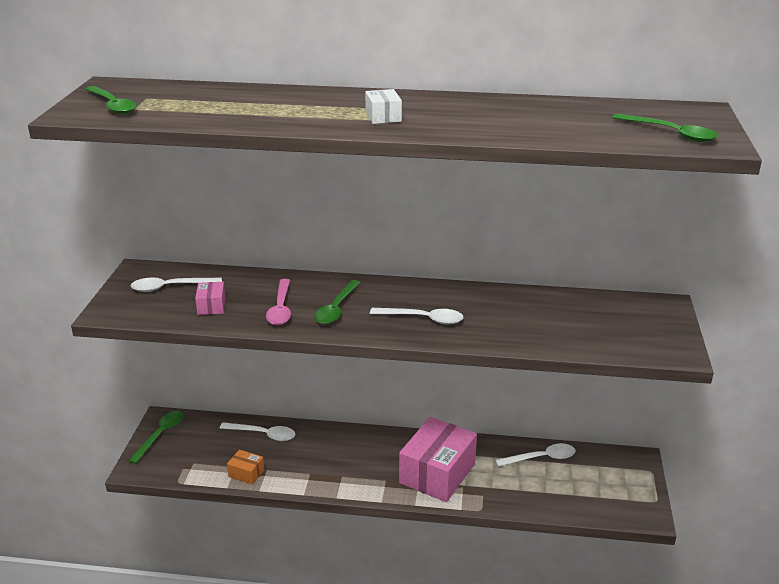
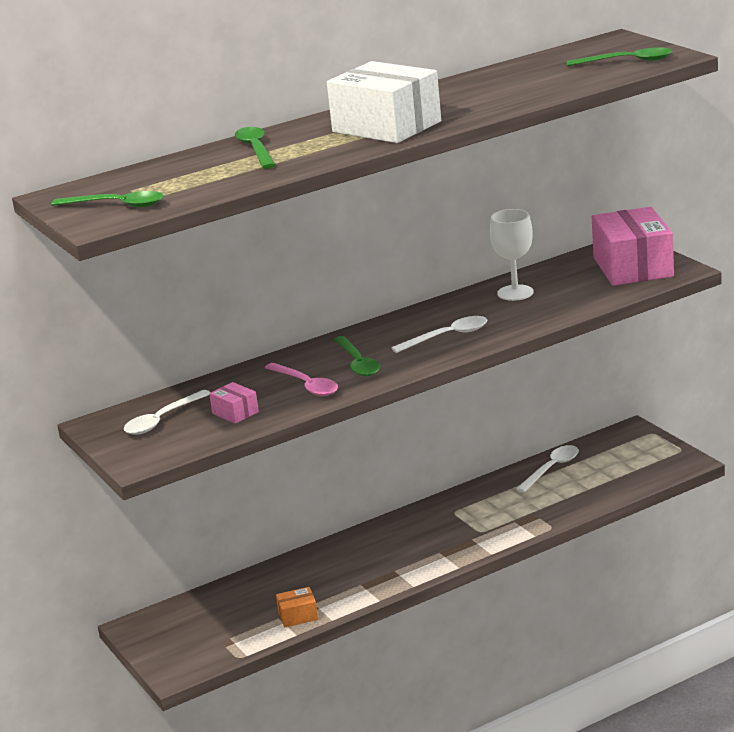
camera: 35 degrees left, 5 degrees down
green spoon [128,411,183,464] -> green spoon moved to [235,127,276,169]
white spoon [220,422,295,441] -> none
white box [365,89,402,124] -> white box [327,61,441,143], size x2.28
pink box [399,417,477,502] -> pink box moved to [592,207,674,286]
none -> white goblet [490,209,534,301]

